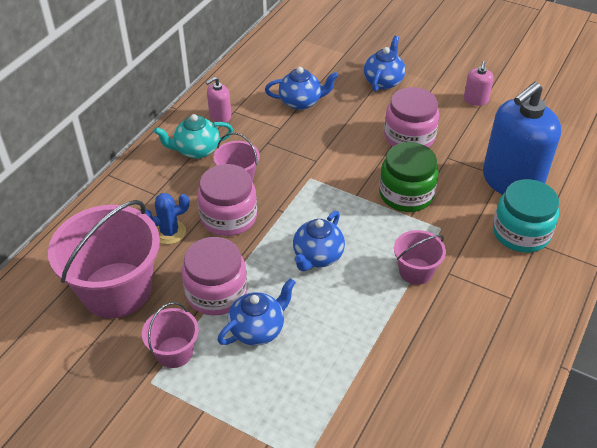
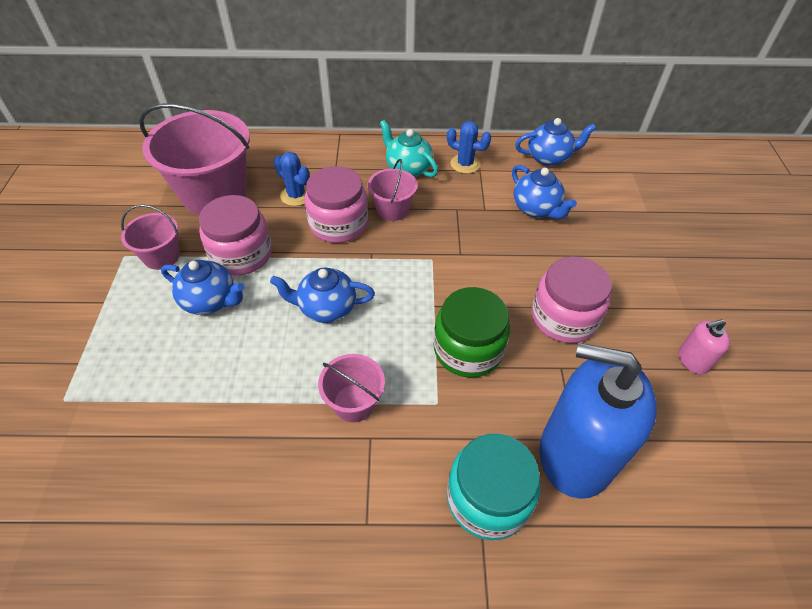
camera: 60 degrees right, 5 degrees up
pink soap dispenser [206,77,231,123] -> blue cactus [447,121,491,174]
blue teapot [364,36,405,92] -> blue teapot moved to [515,118,596,166]

